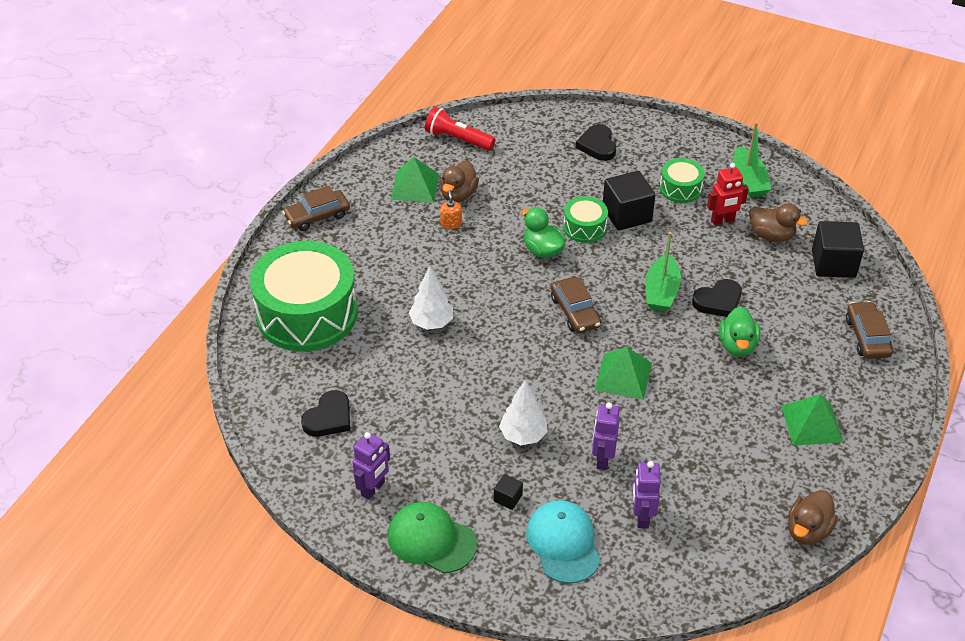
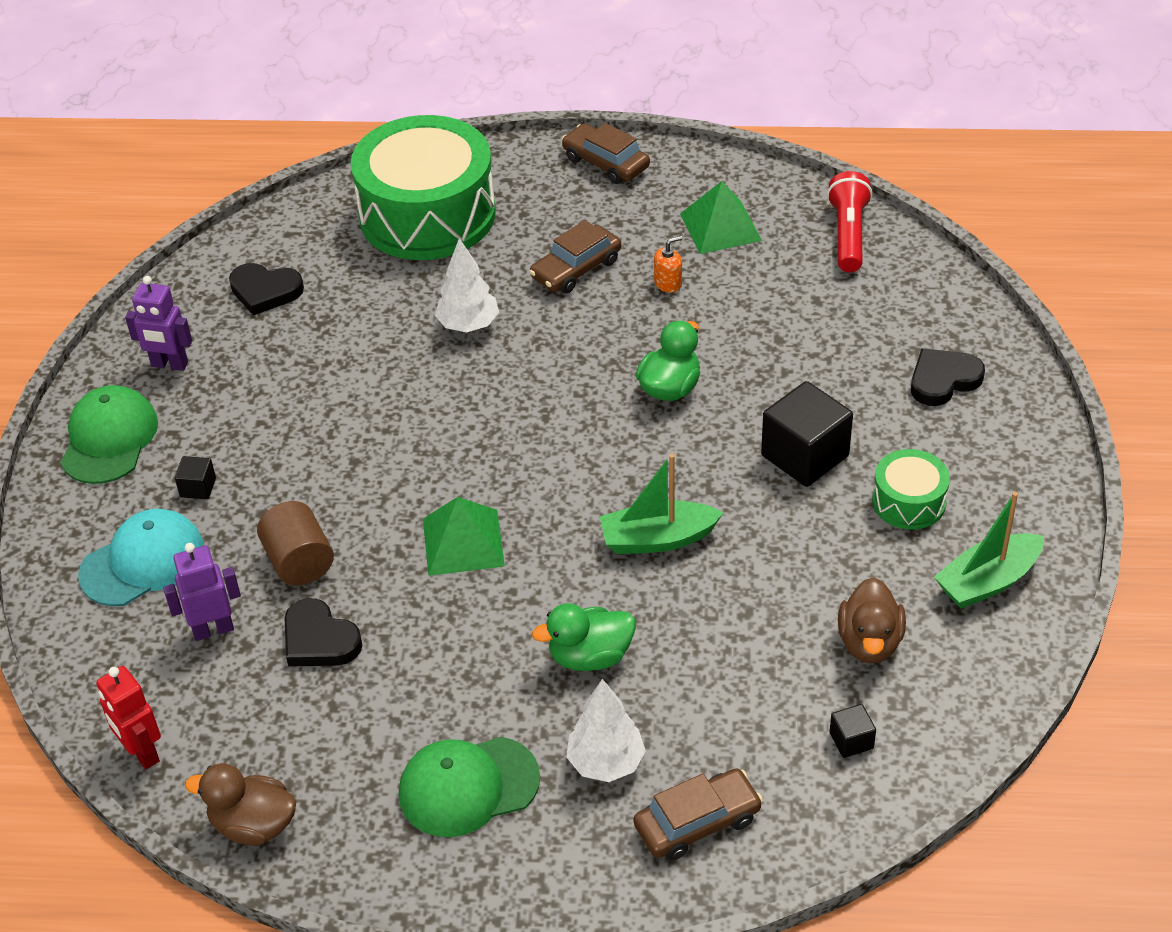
camera: 70 degrees right, 0 degrees up
brown duck [440,161,479,202] -> none
white tree [499,380,547,445] -> white tree moved to [566,679,646,782]
brown car [551,277,601,333] -> brown car moved to [529,220,621,293]
green drum [563,196,608,243] -> none
purple robot [592,403,620,470] -> brown cylinder [257,501,334,586]
black heart [692,279,742,317] -> black heart moved to [284,598,362,667]
red robot [707,163,749,225] -> red robot moved to [96,666,161,769]
green pyramid [781,394,843,445] -> green cap [399,737,540,837]
black cube [812,221,864,278] -> black cube [830,704,876,758], size x0.47

